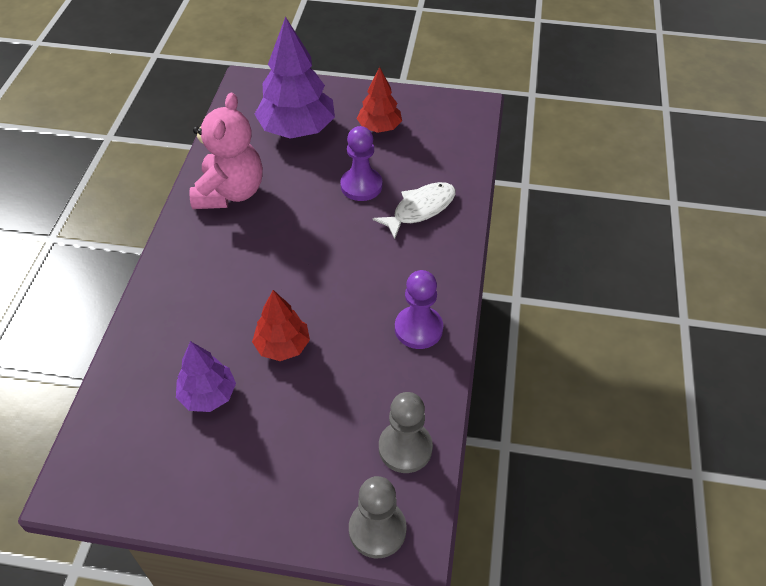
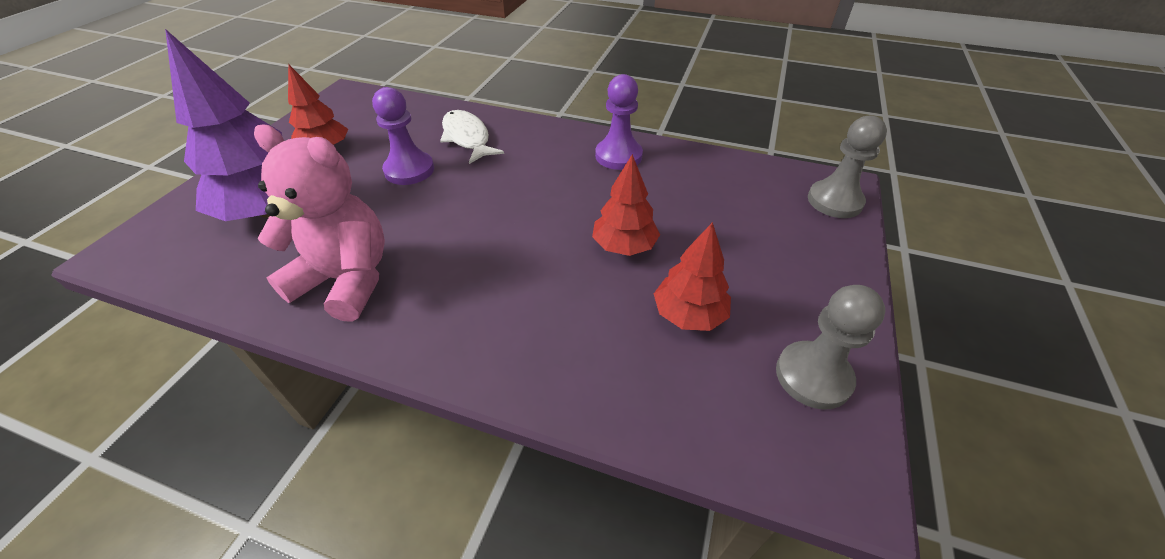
camera: 80 degrees left, 5 degrees down
purple tree [176,341,236,412] -> red tree [654,222,731,331]
grey pawn [379,392,433,473] -> grey pawn moved to [776,285,885,410]

